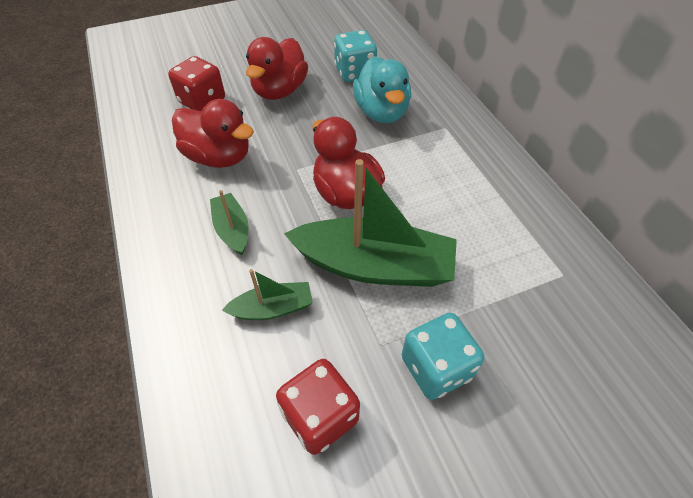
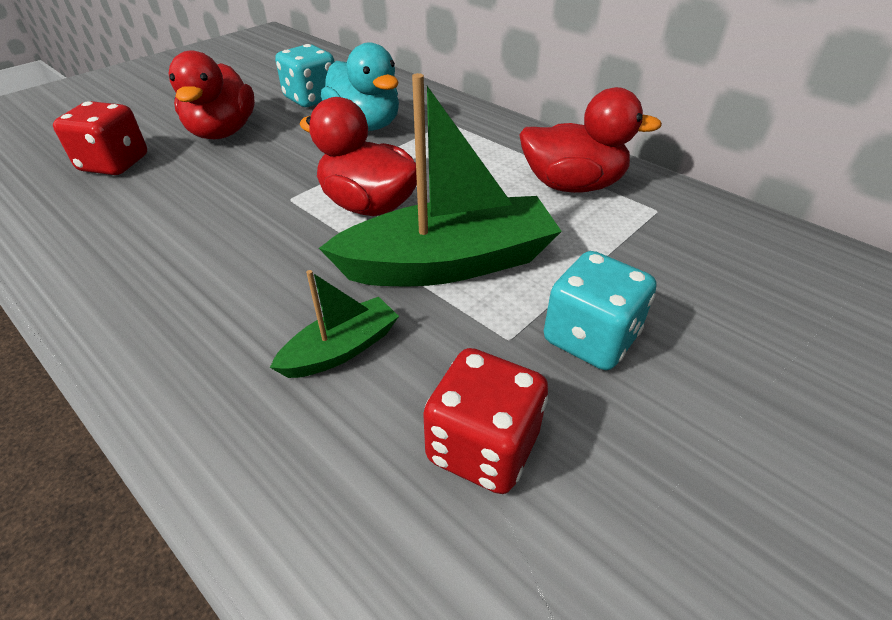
camera: 25 degrees left, 10 degrees down
red duck [172,99,254,168] -> red duck moved to [519,87,662,193]
green boat [210,190,249,255] -> none

